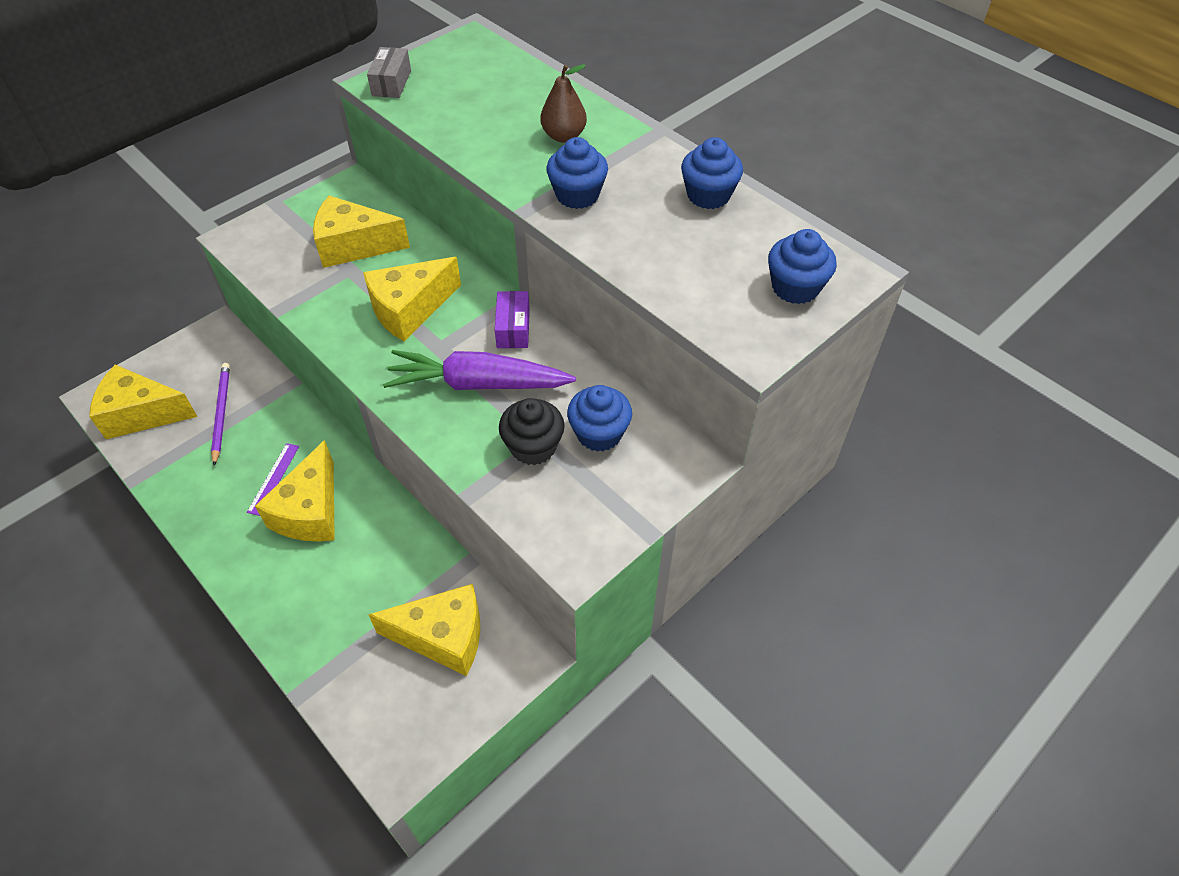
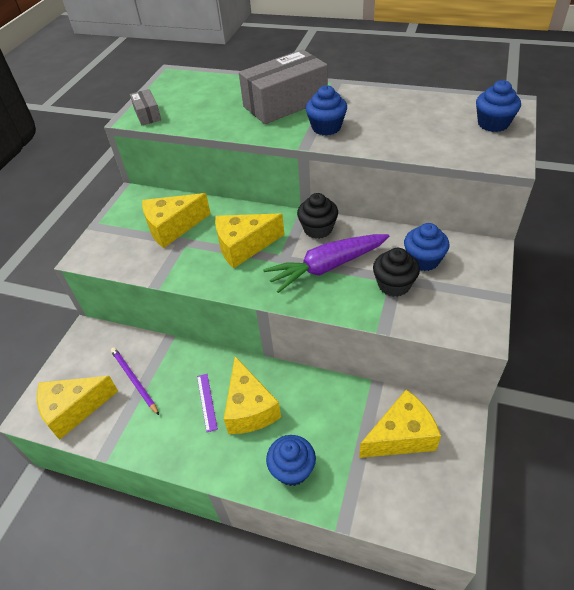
camera: 25 degrees left, 5 degrees down
yellow cheese [363,257,461,341] -> yellow cheese turned 45 degrees clockwise [215,213,284,268]
purple box [495,291,530,348] -> black cupcake [297,193,338,239]
brown pear [540,64,587,143] -> grey box [239,49,328,124]
blue cupcake [681,137,743,209] -> blue cupcake moved to [266,435,316,486]

